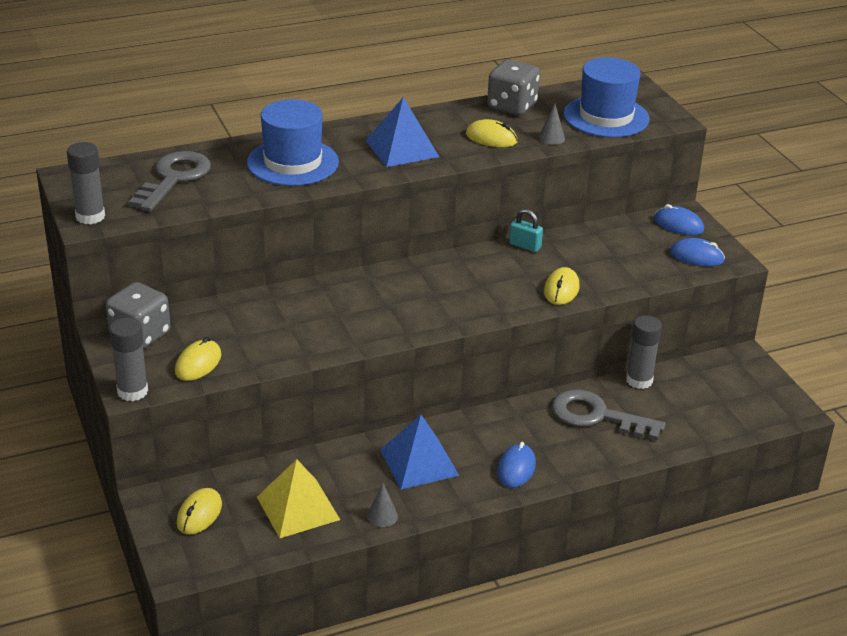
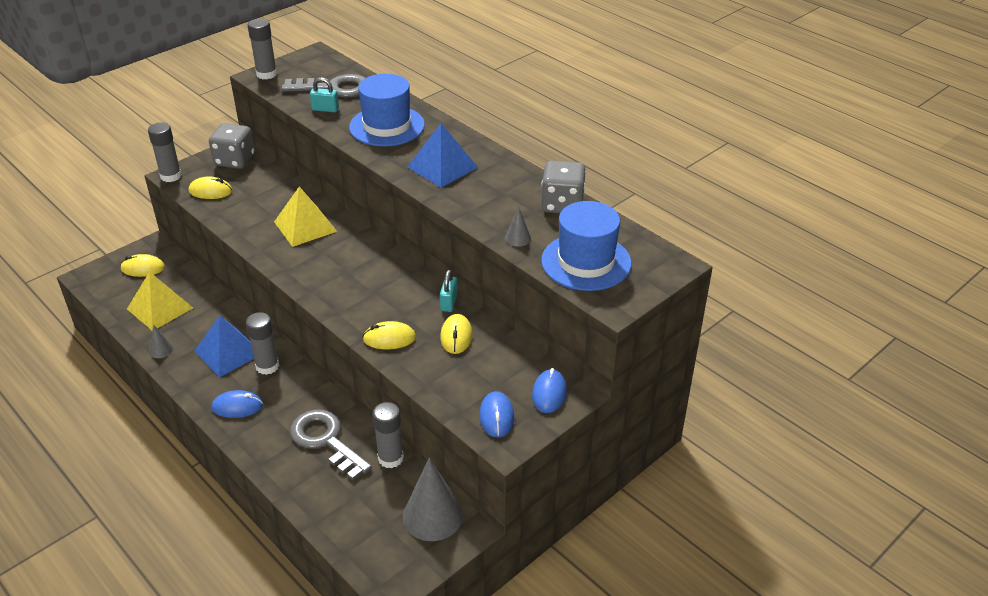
camera: 70 degrees right, 5 degrees up
yellow mouse [466,119,518,147] -> yellow mouse moved to [440,314,472,354]
grey key [552,389,666,440] -> grey key turned 45 degrees counterclockwise [290,409,372,480]
none -> grey glue stick [246,312,279,375]
none -> yellow pyramid [274,187,337,247]
none -> turquoise padlock [310,77,339,112]
none -> grey cone [403,458,463,541]

